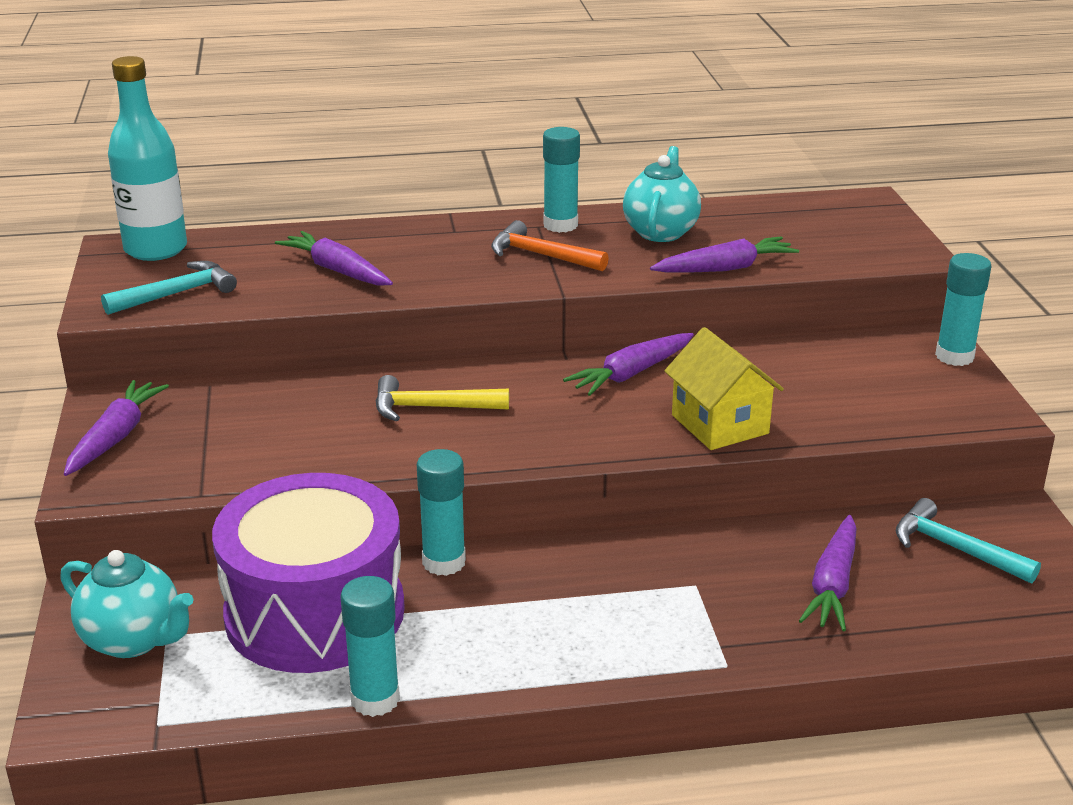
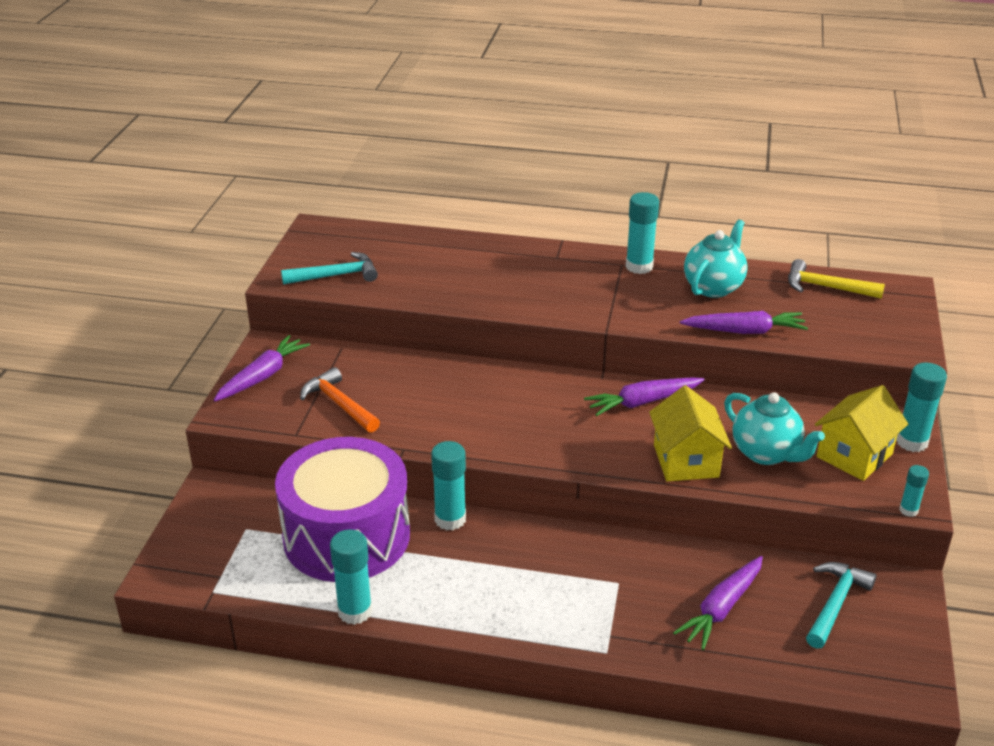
camera: 20 degrees right, 5 degrees up
turquoise teapot [60,550,194,658] -> turquoise teapot moved to [724,392,825,465]
turquoise bottle [108,56,187,261] -> none
purple carrot [275,231,393,286] -> none
yellow hammer [375,375,509,421] -> yellow hammer moved to [788,259,885,299]
orange hammer [491,220,609,272] -> orange hammer moved to [300,367,380,433]
turquoise hammer [896,498,1041,583] -> turquoise hammer turned 60 degrees clockwise [806,562,877,649]
none -> yellow house [815,385,908,481]
none -> turquoise glue stick [899,465,929,517]

